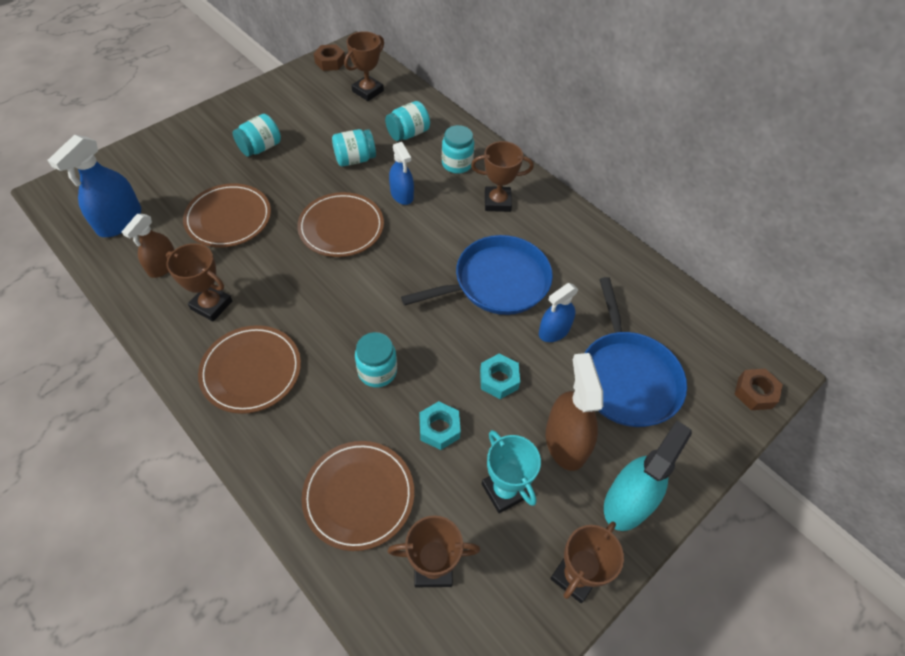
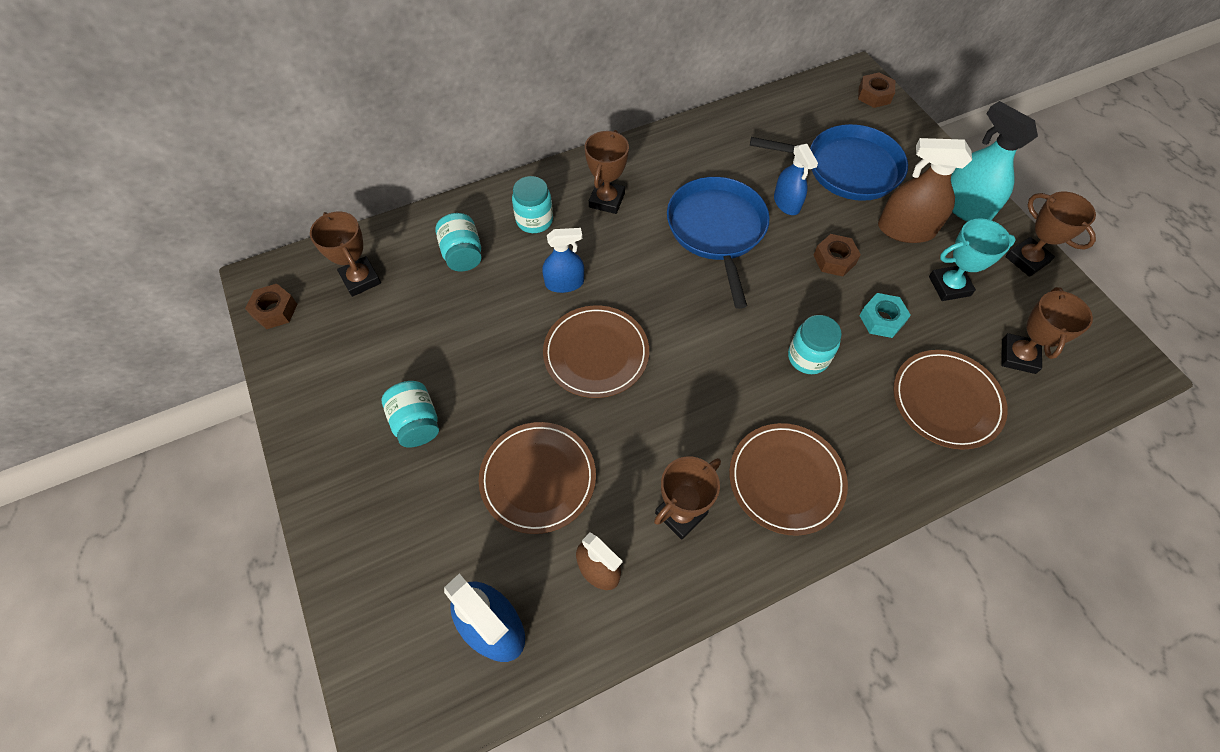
camera: 70 degrees left, 5 degrees up
turquoise jar [332,129,376,167] -> none
turquoise nut [480,354,520,399] -> brown nut [813,234,861,276]

